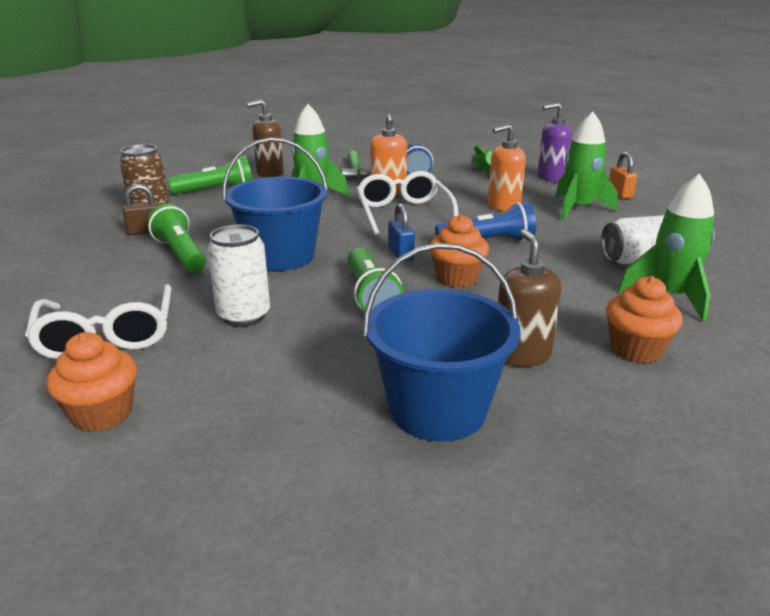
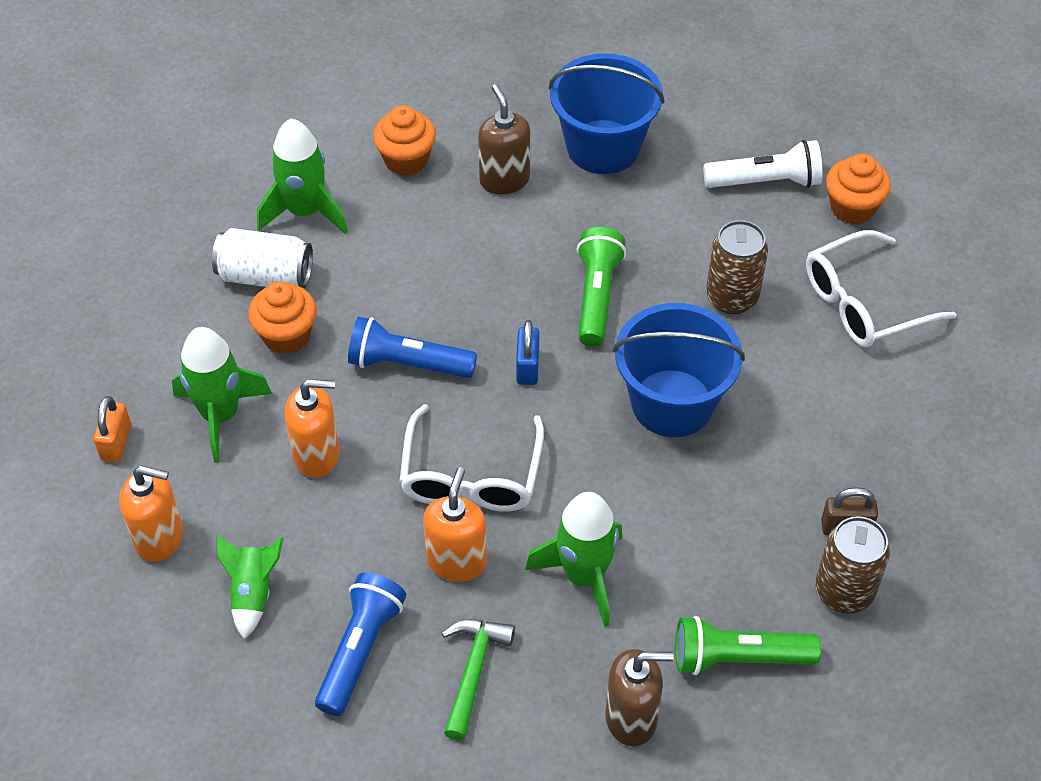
camera: 160 degrees left, 25 degrees up
white glasses [25,284,171,359] -> white glasses turned 120 degrees counterclockwise [806,230,957,347]
green flashlight [147,204,206,273] -> none
white can [207,225,270,327] -> brown can [706,220,768,314]
orange cupcake [430,214,489,288] -> orange cupcake moved to [248,281,316,354]
brown soap dispenser [498,229,561,367] -> brown soap dispenser turned 150 degrees clockwise [478,84,530,195]
purple soap dispenser [537,102,572,182] -> orange soap dispenser [119,466,183,562]
none -> white flashlight [703,140,822,188]

